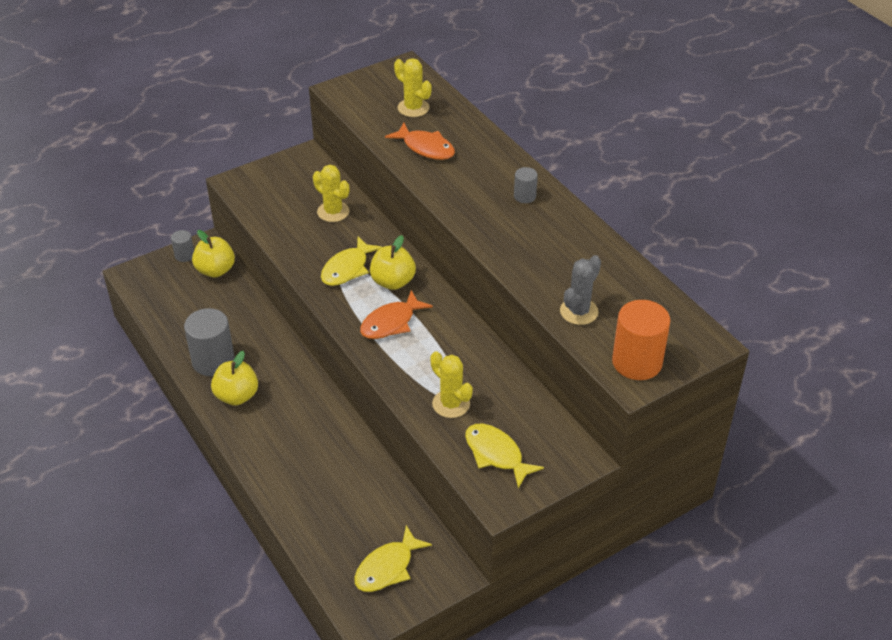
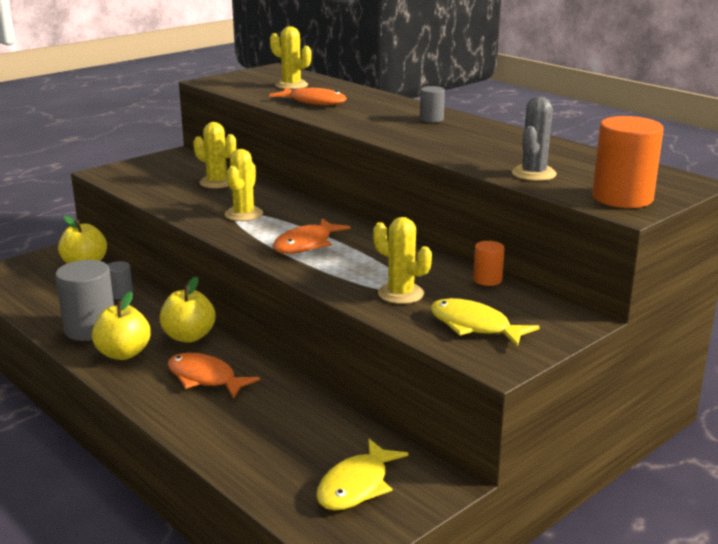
camera: 10 degrees left, 20 degrees down
grey cylinder [171,230,194,262] -> grey cylinder moved to [107,261,133,299]
yellow fish [321,236,382,286] -> yellow cactus [225,149,263,221]
yellow apple [370,235,416,290] -> yellow apple moved to [160,276,216,343]
none -> orange fish [168,353,260,399]
none -> orange cylinder [473,241,505,286]

